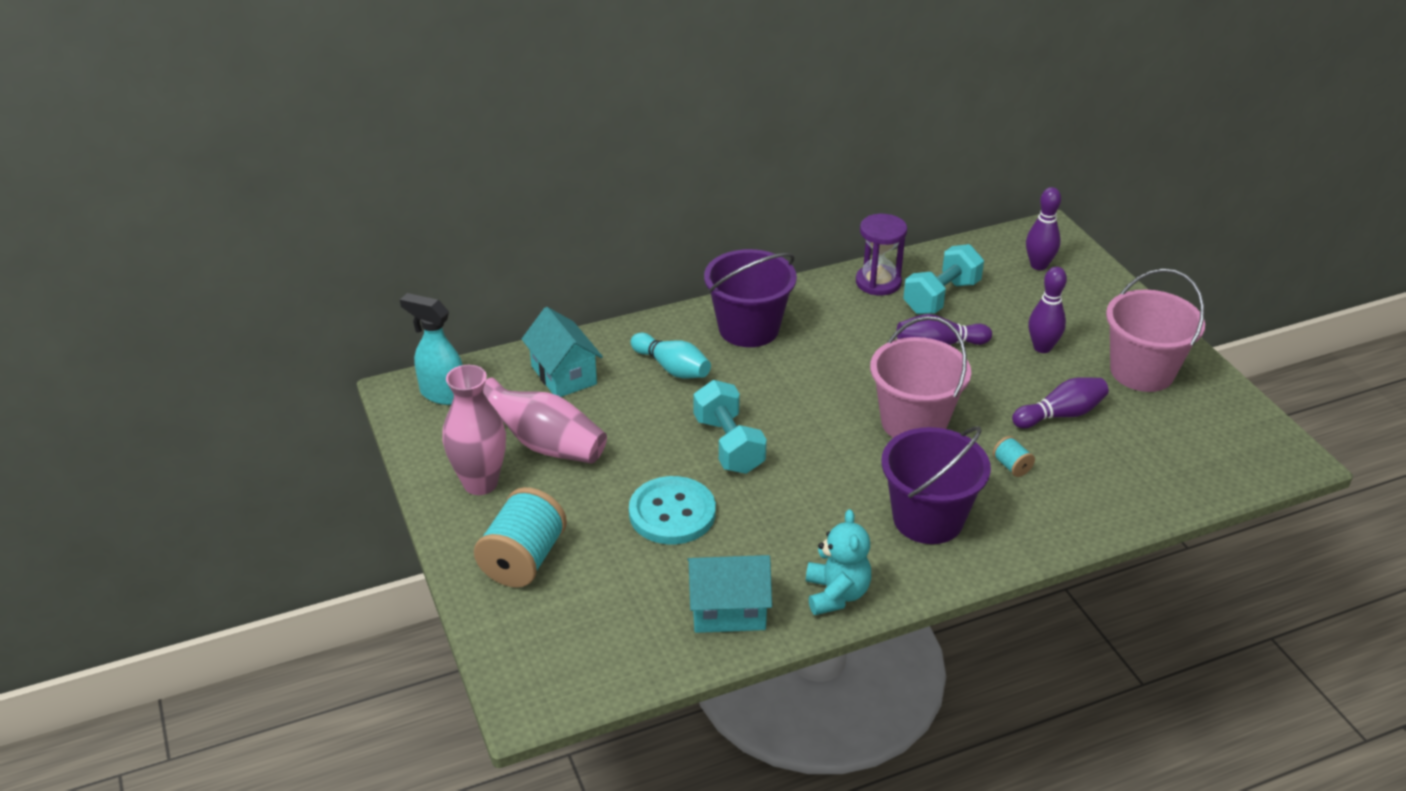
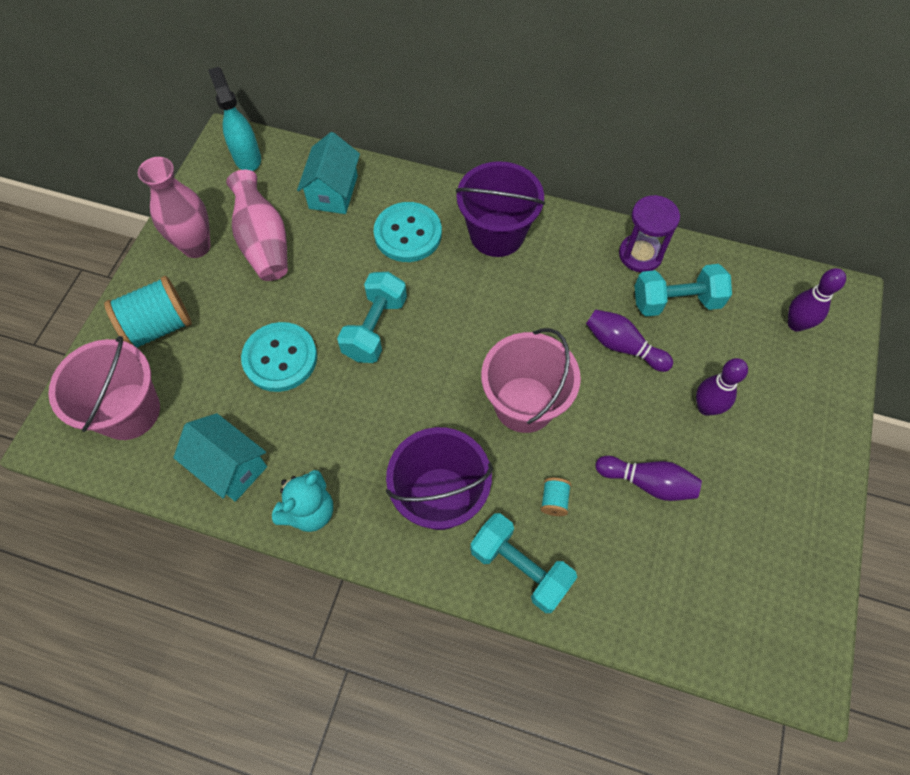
camera: 40 degrees right, 25 degrees up
turquoise bowling pin [630,333,711,379] -> turquoise button [374,202,442,262]
pink bucket [1106,269,1205,392] -> pink bucket moved to [48,336,160,440]
none -> turquoise dumbbell [470,513,577,613]

